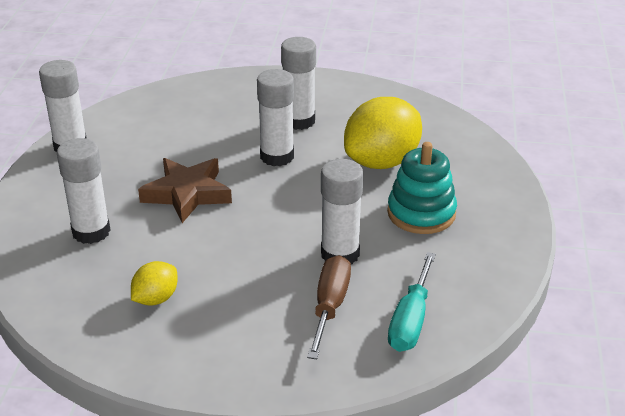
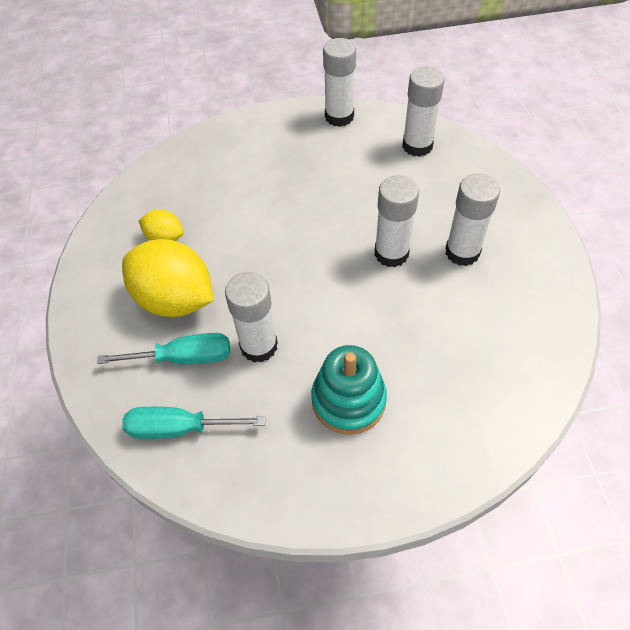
camera: 75 degrees right, 20 degrees up
white glue stick [57,138,111,244] -> white glue stick moved to [402,66,445,157]
brown star [138,158,232,223] -> none
brown screwdriver [307,255,351,359] -> turquoise screwdriver [97,333,230,365]
yellow lemon [344,97,422,169] -> yellow lemon moved to [122,239,214,317]

